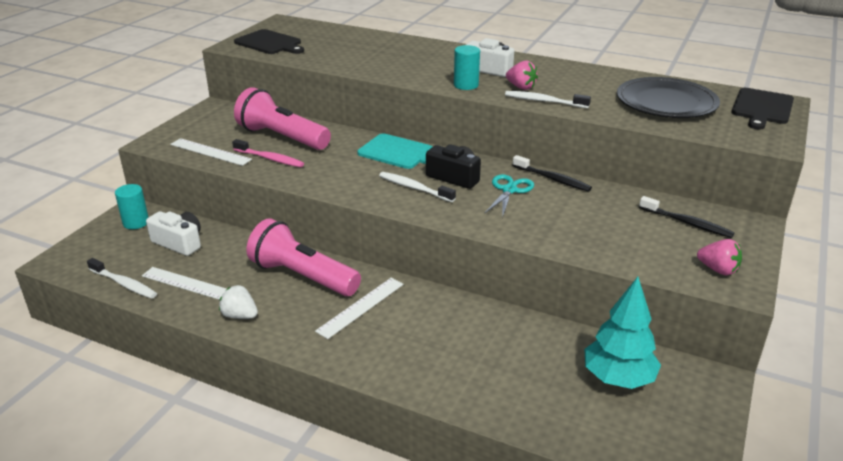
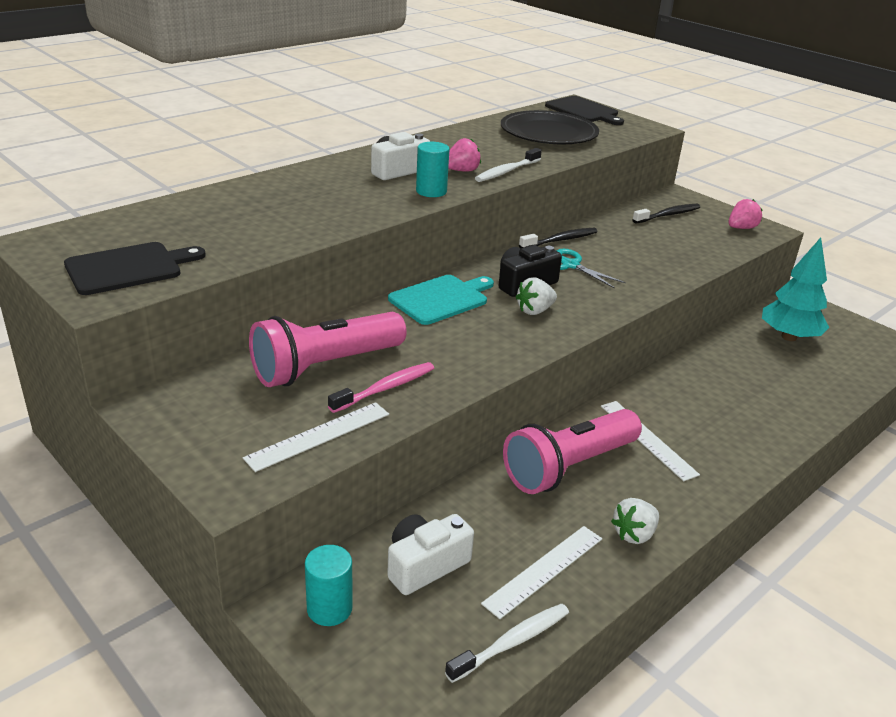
camera: 70 degrees left, 0 degrees up
white toothbrush [379,172,456,202] -> white strawberry [515,277,557,315]

